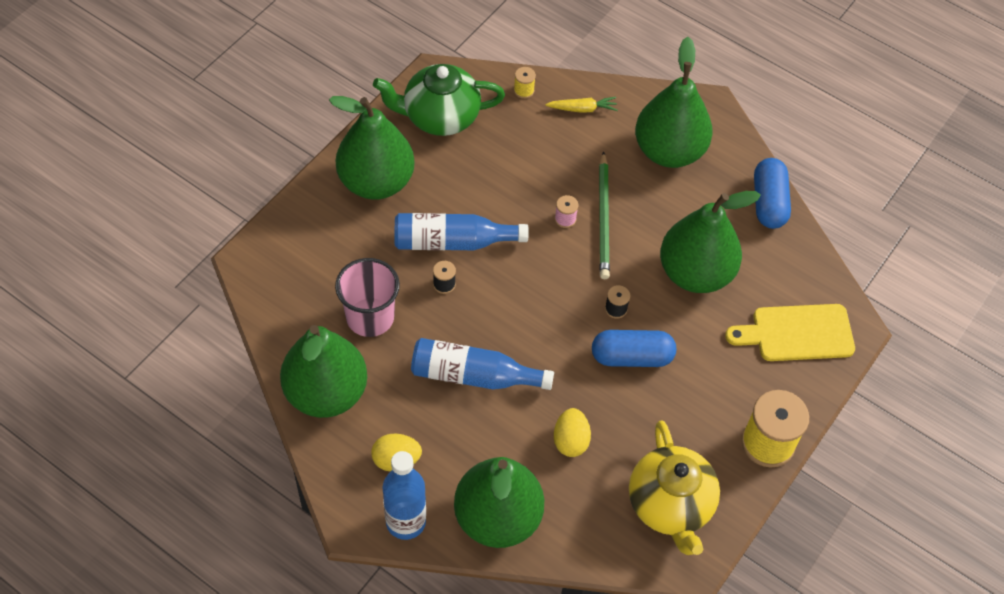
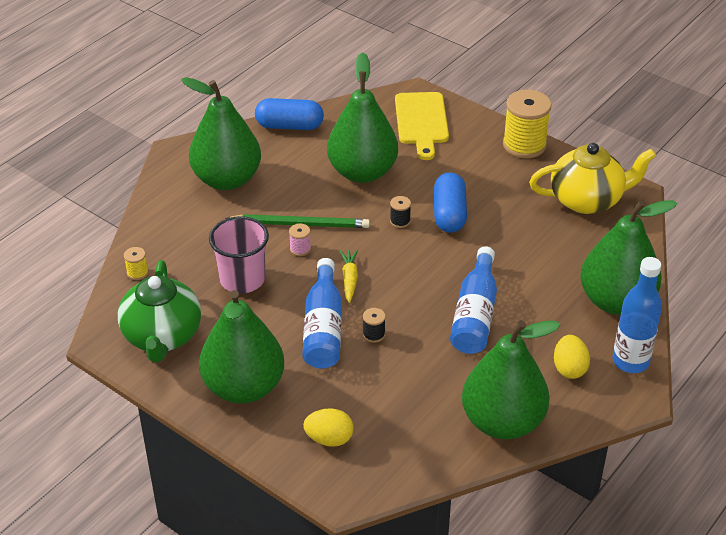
camera: 85 degrees left, 15 degrees down
pink cup [335,258,400,337] -> pink cup moved to [209,216,269,293]
yellow carrot [545,97,618,113] -> yellow carrot moved to [340,250,358,303]
yellow egg [554,408,591,457] -> yellow egg moved to [303,408,354,447]

